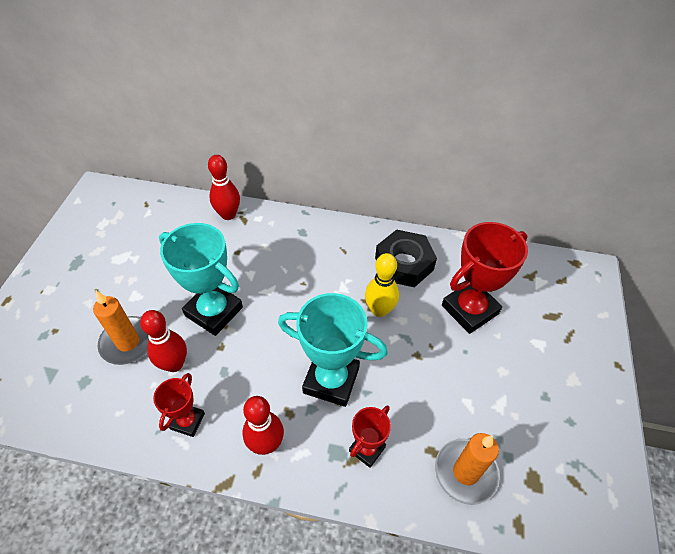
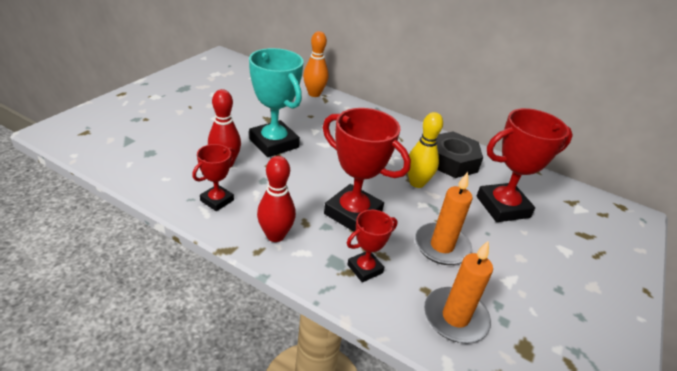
camera: 15 degrees right, 15 degrees down
orange candle [93,291,149,365] -> orange candle moved to [415,172,472,265]
red bowling pin [208,155,240,220] -> orange bowling pin [303,31,329,97]
turquoise trophy [278,293,388,407] -> red trophy [323,108,411,232]

